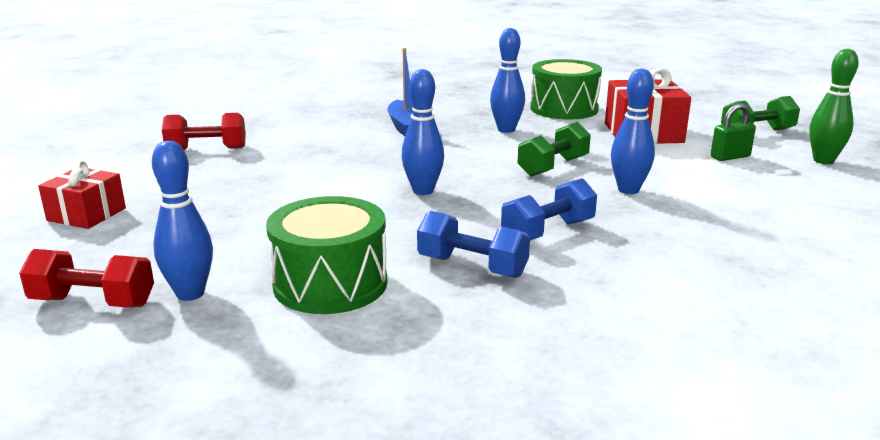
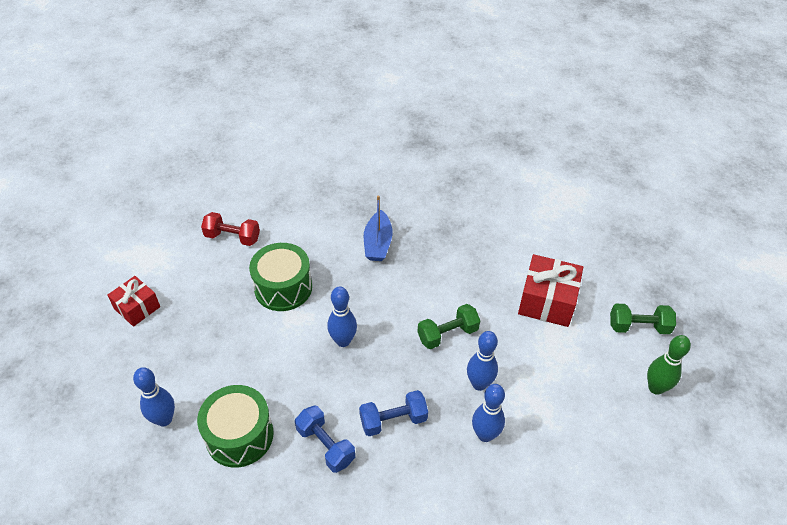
camera: 20 degrees right, 25 degrees up
red dumbbell [19,249,154,307] -> none
blue bowling pin [490,28,525,133] -> blue bowling pin moved to [472,384,505,442]
green drum [530,59,602,119] -> green drum moved to [249,243,312,311]
green padlock [711,103,756,161] -> none

